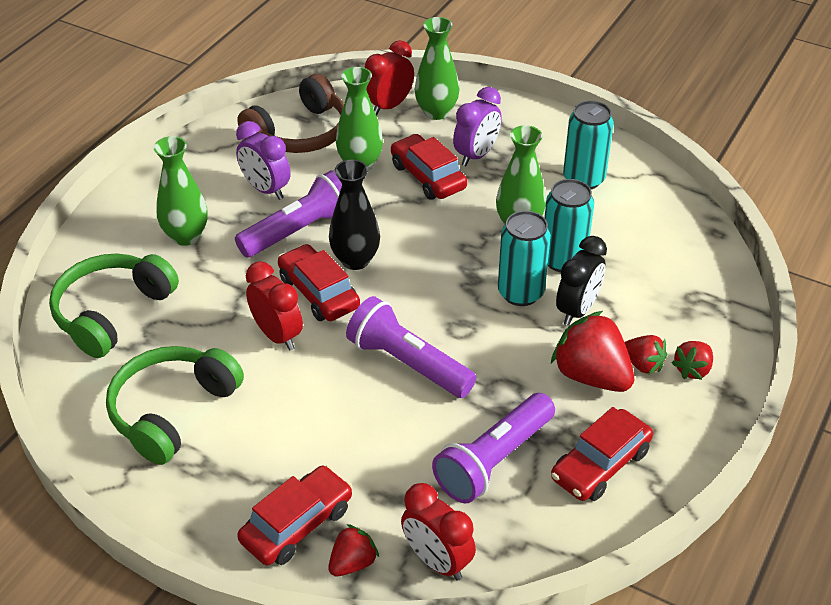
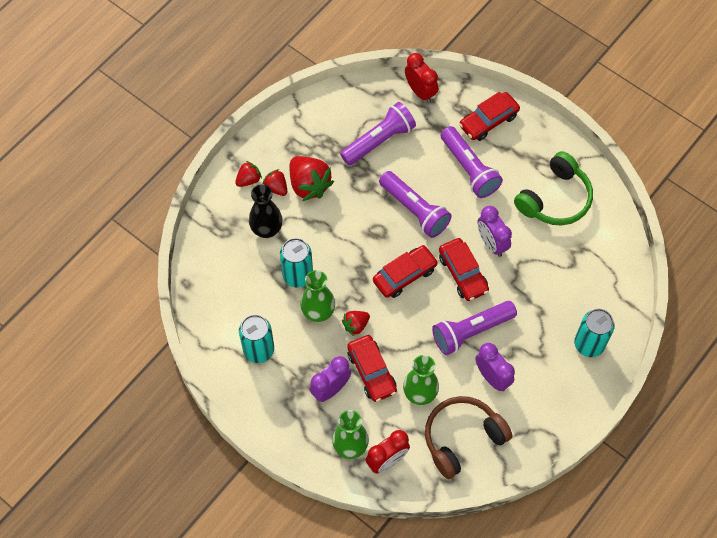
camera: 170 degrees left, 20 degrees up
green headphones [49,254,179,358] -> none
green vase [154,136,208,246] -> none
red clock [246,261,303,351] -> purple clock [477,206,512,257]
red strawberry [328,524,379,576] -> red strawberry moved to [342,311,370,336]
black vase [329,160,380,270] -> black vase moved to [249,184,283,238]
turquoise can [498,211,551,306] -> turquoise can moved to [574,309,615,357]
red car [551,407,653,501] -> red car moved to [373,245,438,298]
black clock [556,236,607,326] -> none
none -> purple flashlight [441,126,503,198]

